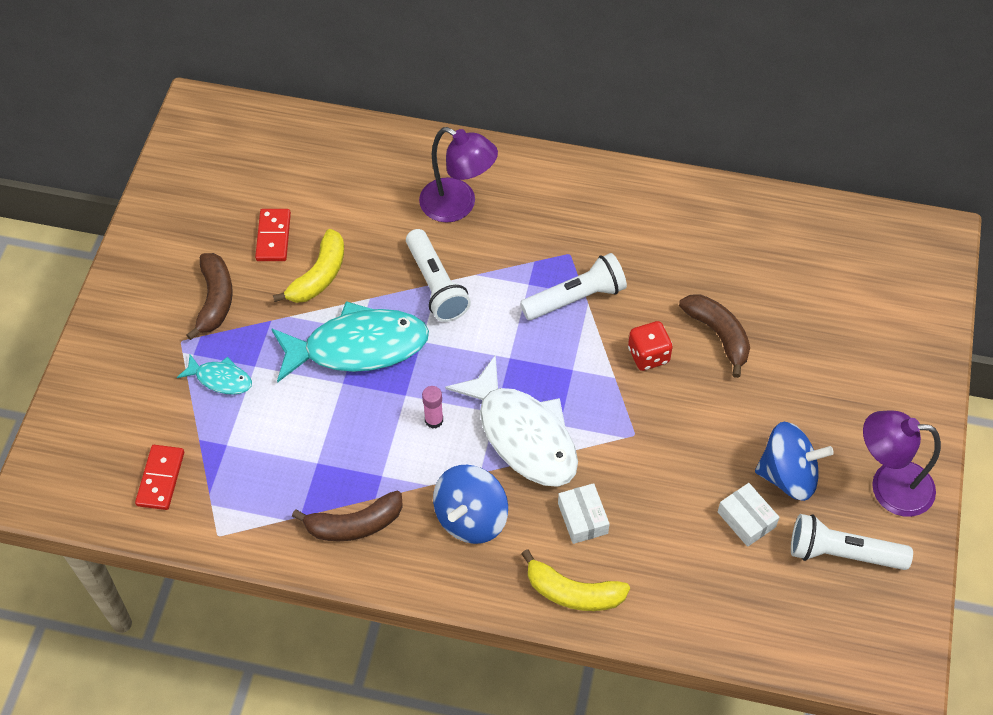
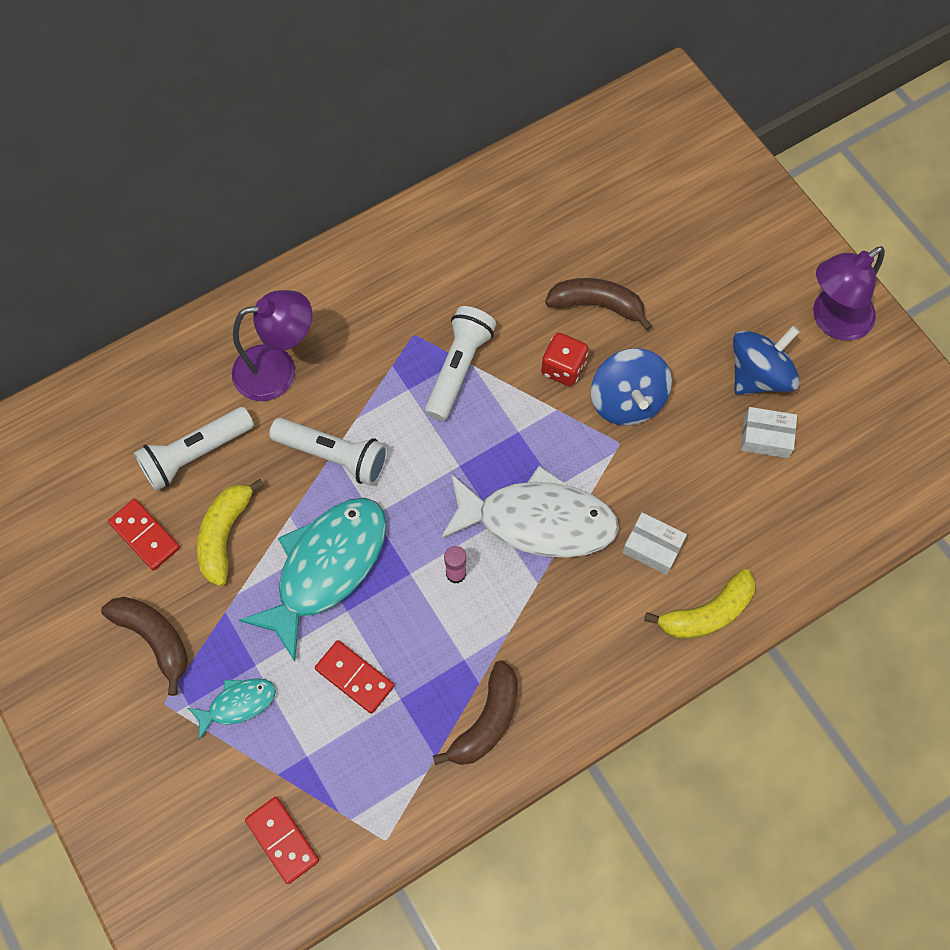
camera: 45 degrees left, 10 degrees up
yellow banana [273,229,344,303] -> yellow banana turned 150 degrees counterclockwise [197,479,264,586]
blue spinning top [433,465,508,544] -> blue spinning top moved to [591,348,672,426]
white flashlight [791,514,913,570] -> white flashlight moved to [134,407,254,491]
none -> red domino [315,640,394,714]

